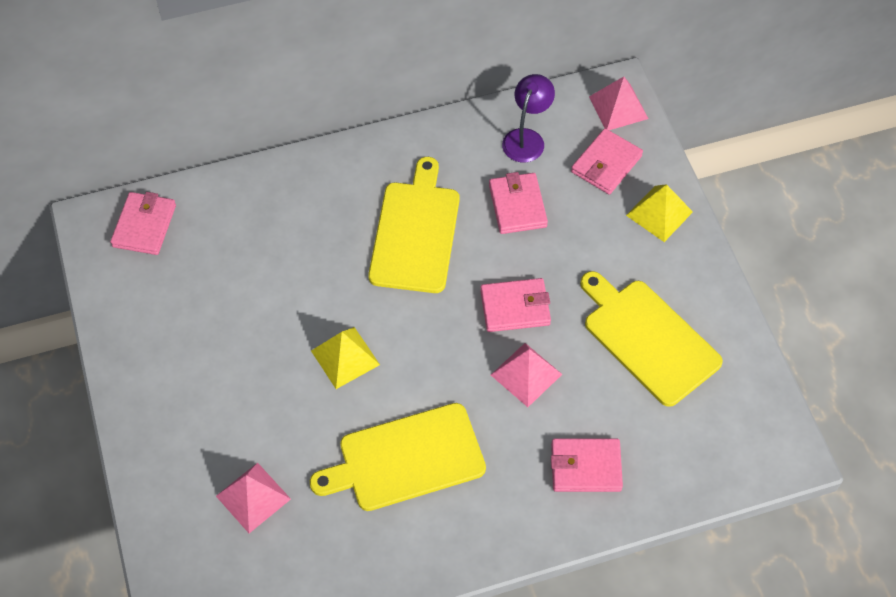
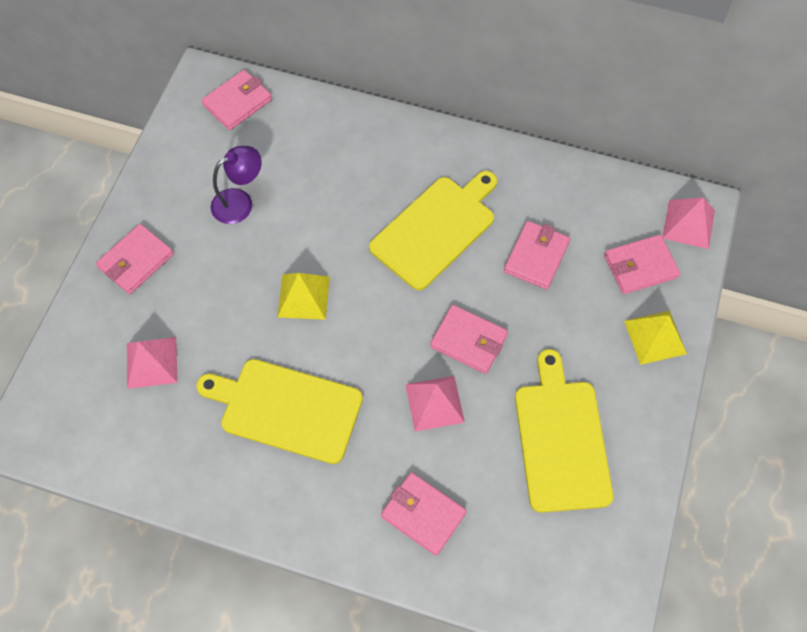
camera: 35 degrees right, 5 degrees up
purple lamp [502,74,555,162] -> purple lamp moved to [211,146,262,224]
none -> pink wallet [96,224,174,294]

